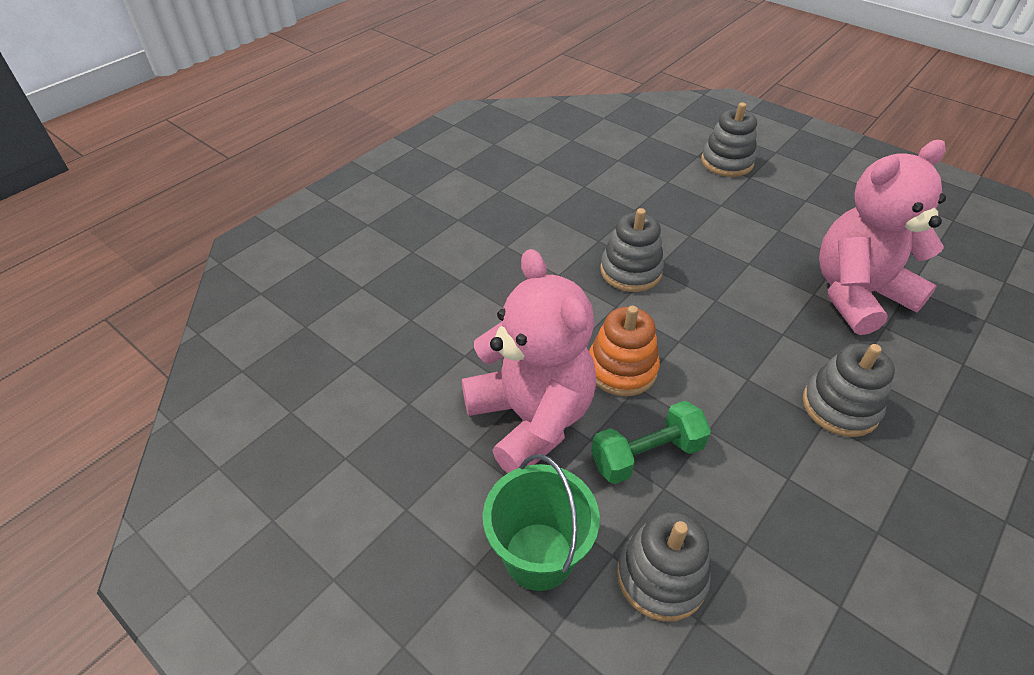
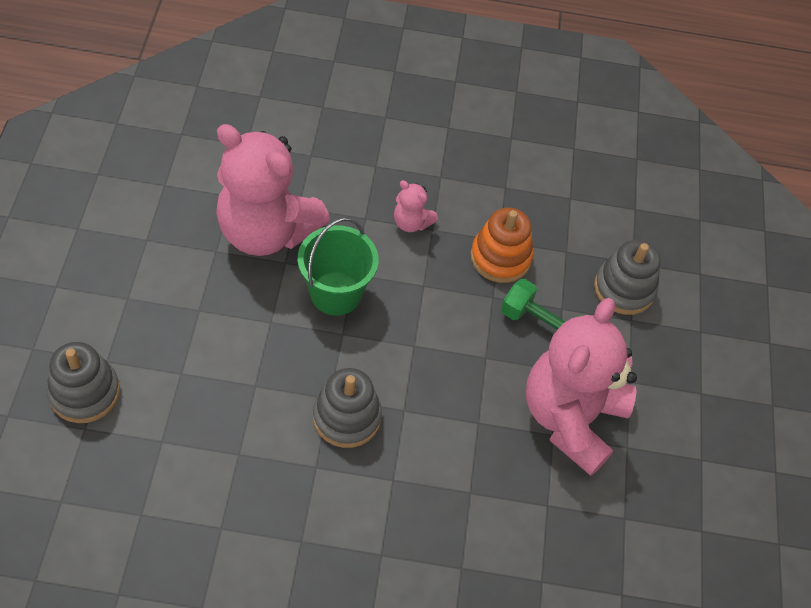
camera: 130 degrees left, 10 degrees up
green bucket [483,454,600,591] -> green bucket moved to [298,218,379,316]
orange stacking toy [589,306,660,396] -> orange stacking toy moved to [471,208,533,283]
grey stacking toy [803,343,895,437] -> pink teddy bear [394,180,438,232]

